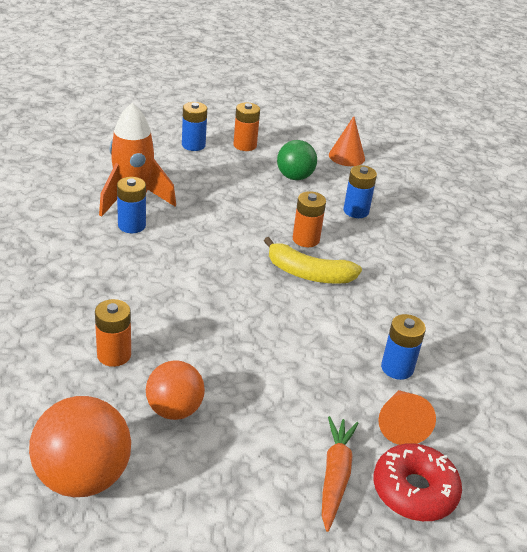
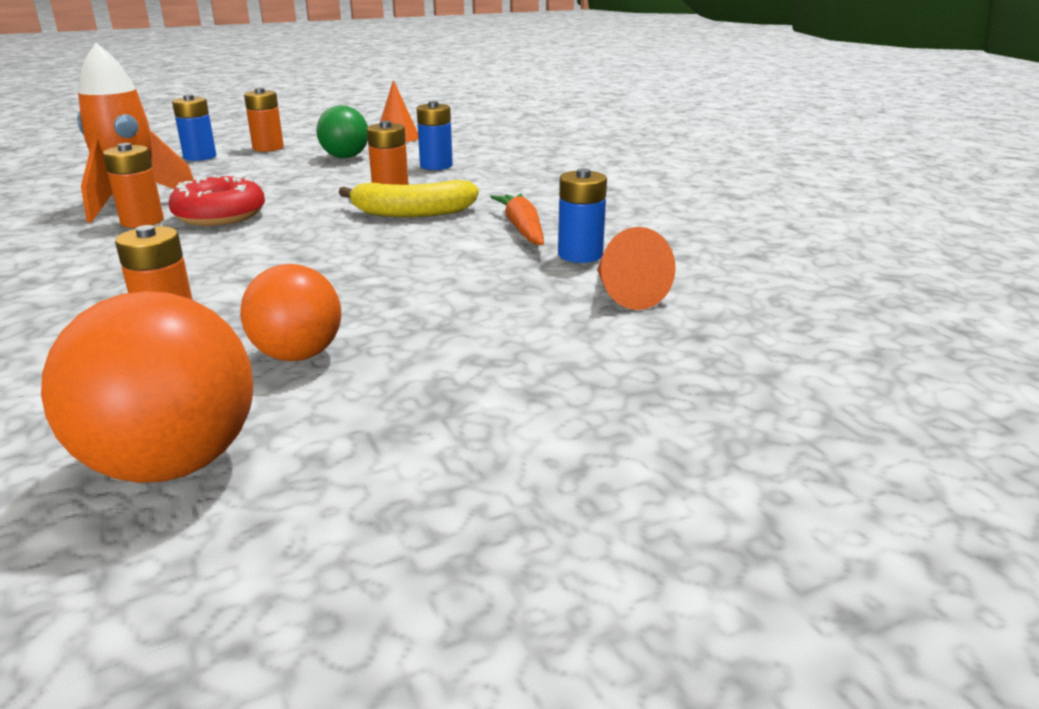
camera: 20 degrees left, 10 degrees down
blue battery [117,177,146,233] -> orange battery [103,143,164,228]
orange carrot [322,416,359,532] -> orange carrot moved to [490,193,544,245]
red donut [373,443,462,521] -> red donut moved to [168,175,265,226]

